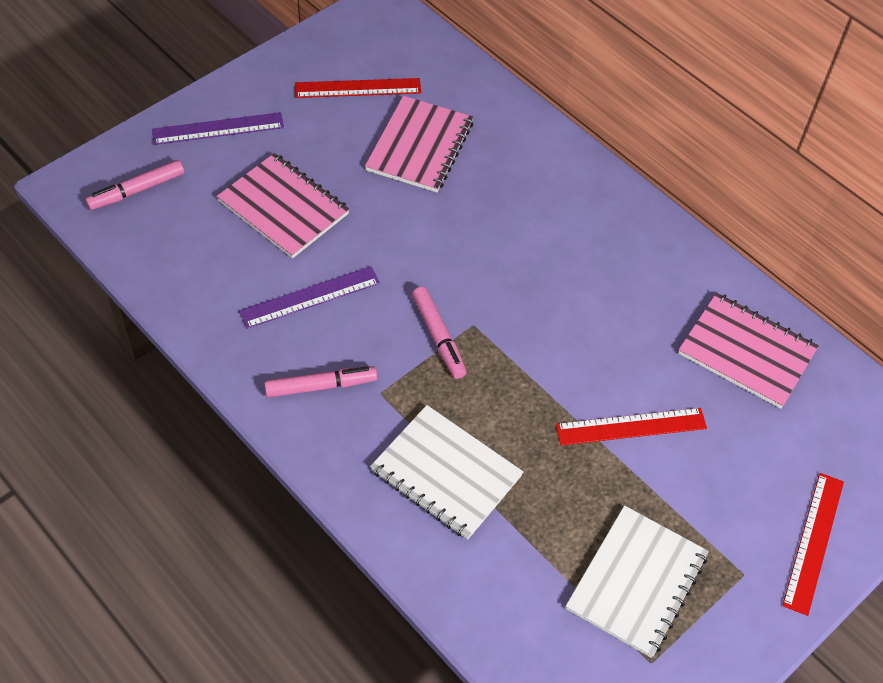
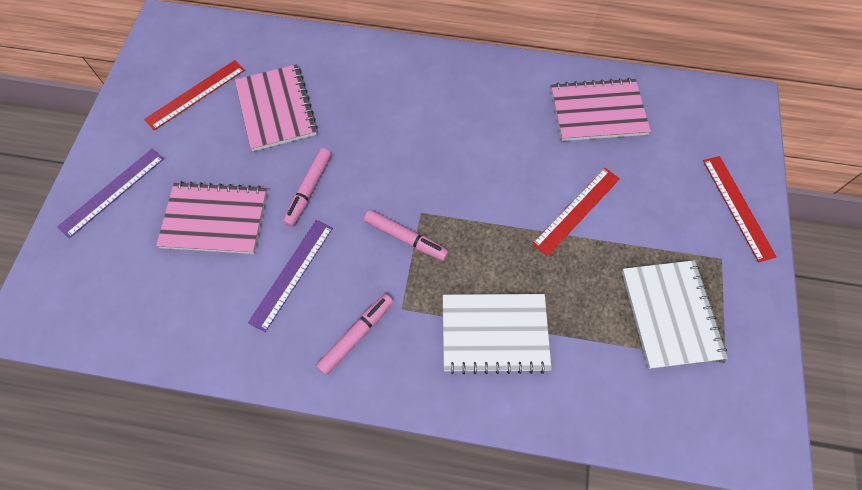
camera: 35 degrees left, 10 degrees up
pink marker [85,160,184,210] -> pink marker moved to [283,148,331,227]

